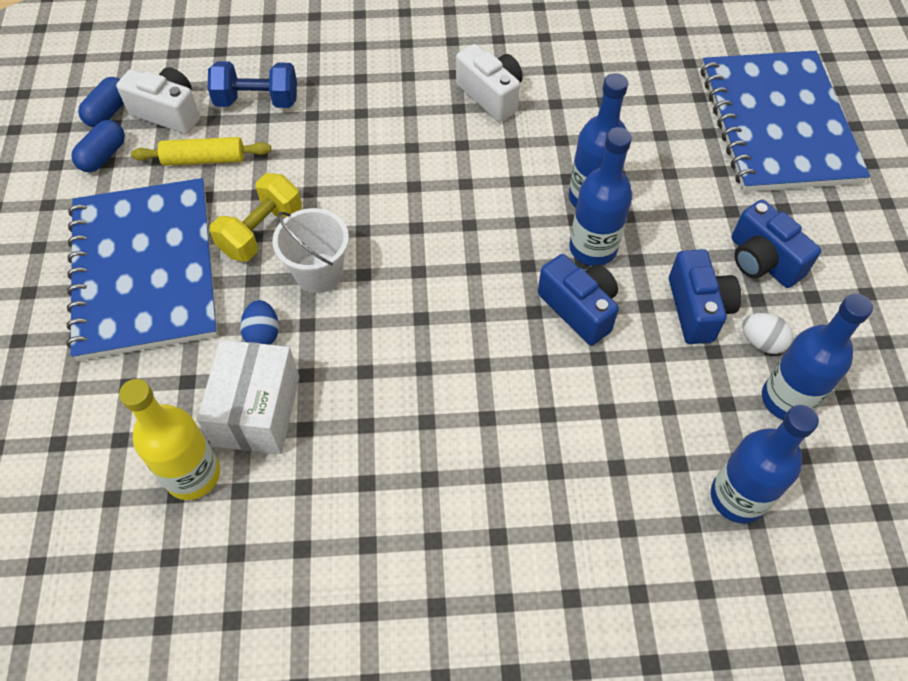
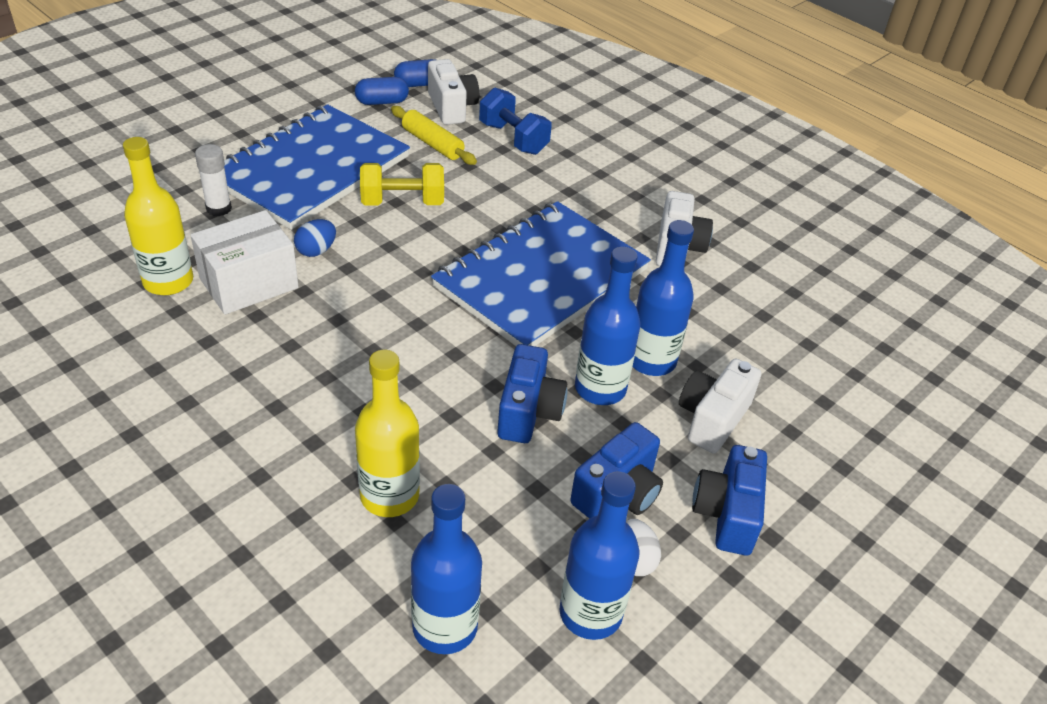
camera: 45 degrees right, 15 degrees down
white bucket [272,208,349,293] -> none
blue notebook [701,51,870,192] -> blue notebook moved to [431,201,651,346]
none -> white glue stick [195,144,232,216]
none -> yellow bottle [355,350,420,517]
none -> white camera [679,359,761,454]

